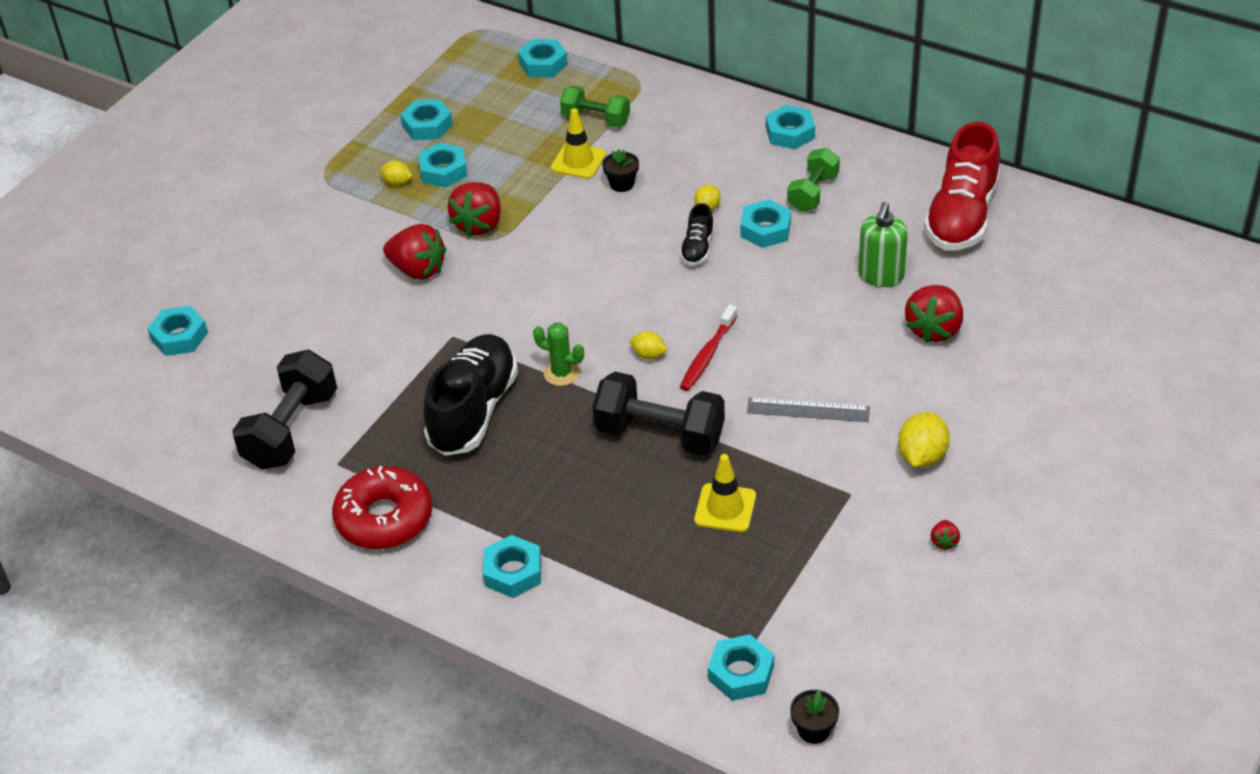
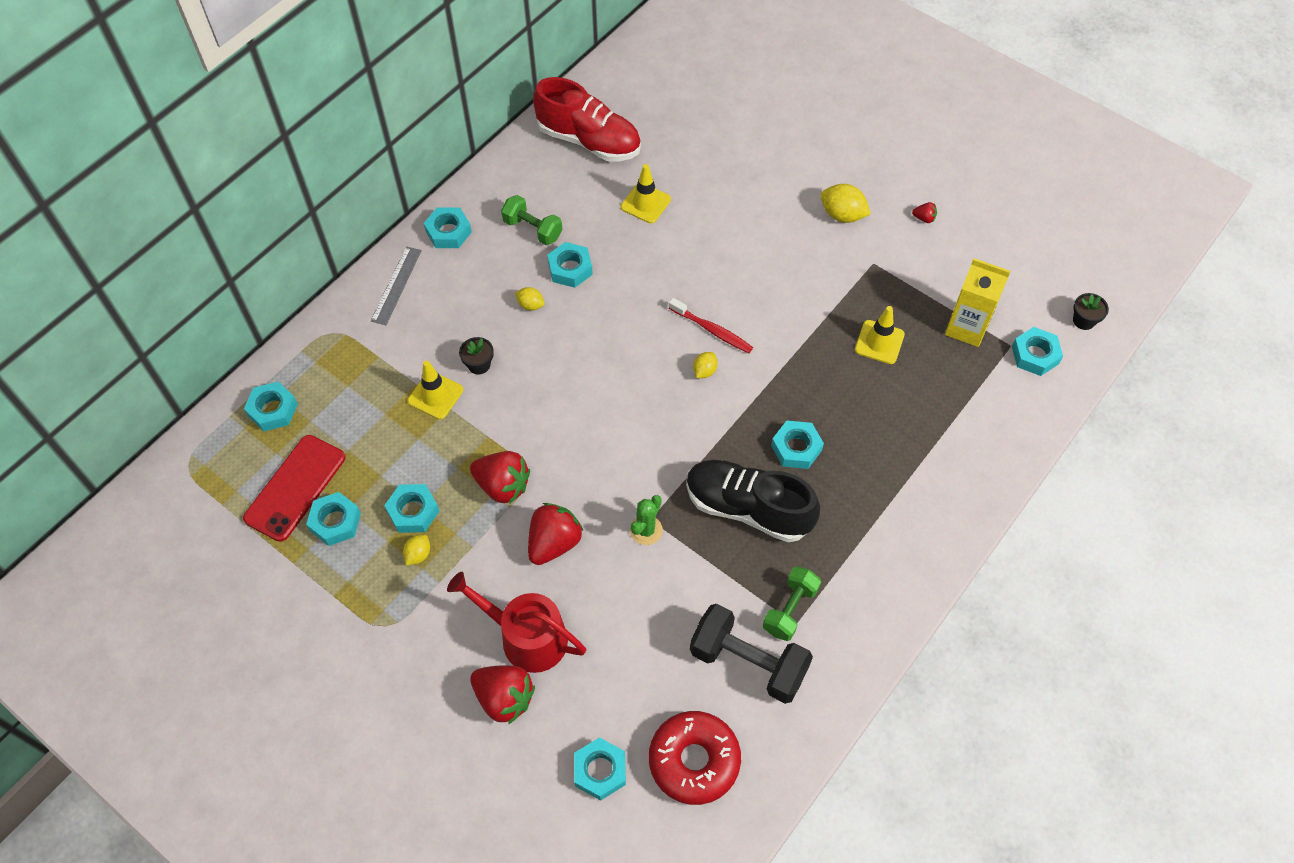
camera: 85 degrees left, 15 degrees up
red donut [332,466,432,549] -> red donut moved to [649,711,741,805]
turquoise nut [483,535,541,598] -> turquoise nut moved to [771,420,824,469]
green cactus [533,323,584,386] -> green cactus moved to [630,495,663,545]
green dumbbell [560,85,630,127] -> green dumbbell moved to [763,566,821,641]
black dumbbell [592,372,725,455] -> none
black shoe [680,203,714,266] -> none
grey ruler [747,397,870,422] -> grey ruler moved to [371,247,422,325]
green soap dispenser [858,202,908,287] -> yellow traffic cone [621,164,671,223]
red strawberry [905,285,963,343] -> red strawberry moved to [470,665,535,725]
none -> red phone [243,435,345,542]
none -> red watering can [447,572,586,673]
none -> yellow carton [945,258,1011,347]

